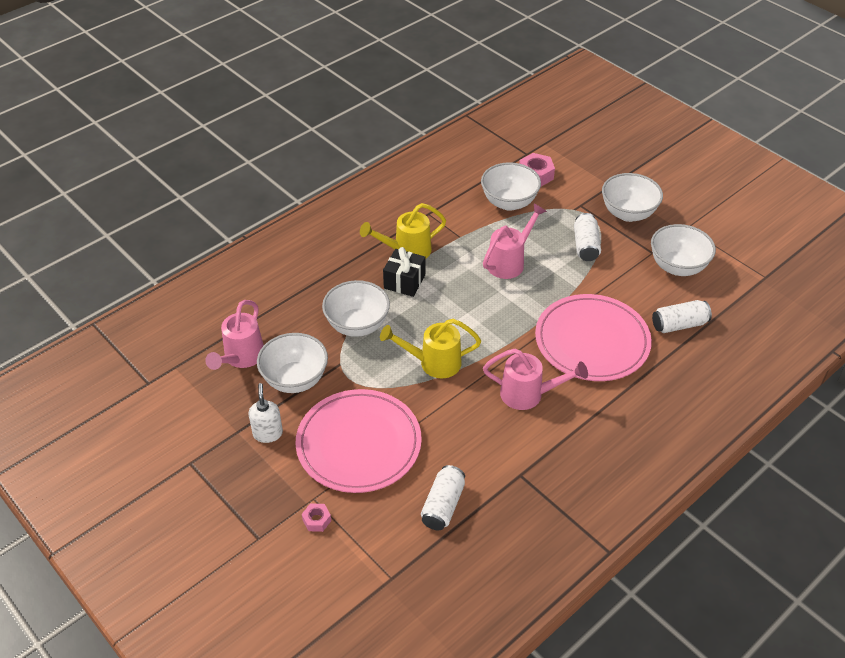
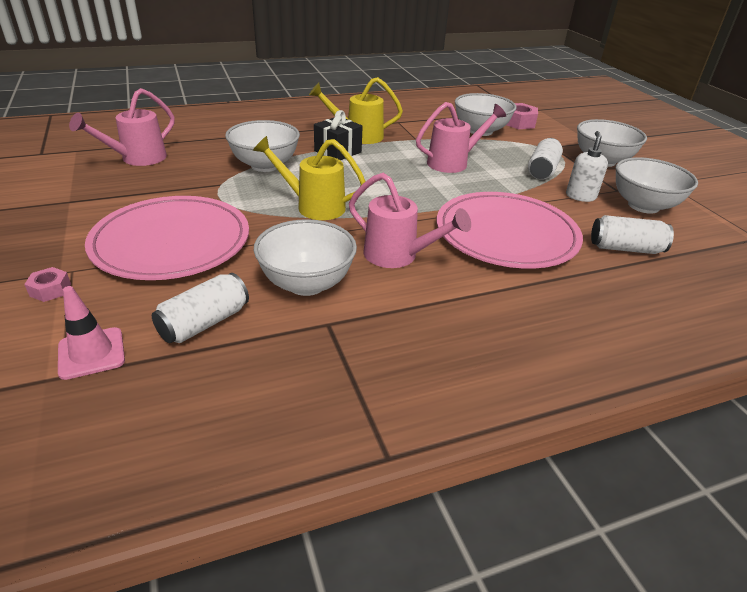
camera: 20 degrees right, 10 degrees down
white soap dispenser [248,383,283,443] -> white soap dispenser moved to [566,131,608,202]
white bowl [257,333,328,393] -> white bowl moved to [254,219,357,296]
none -> pink traffic cone [58,286,125,380]

